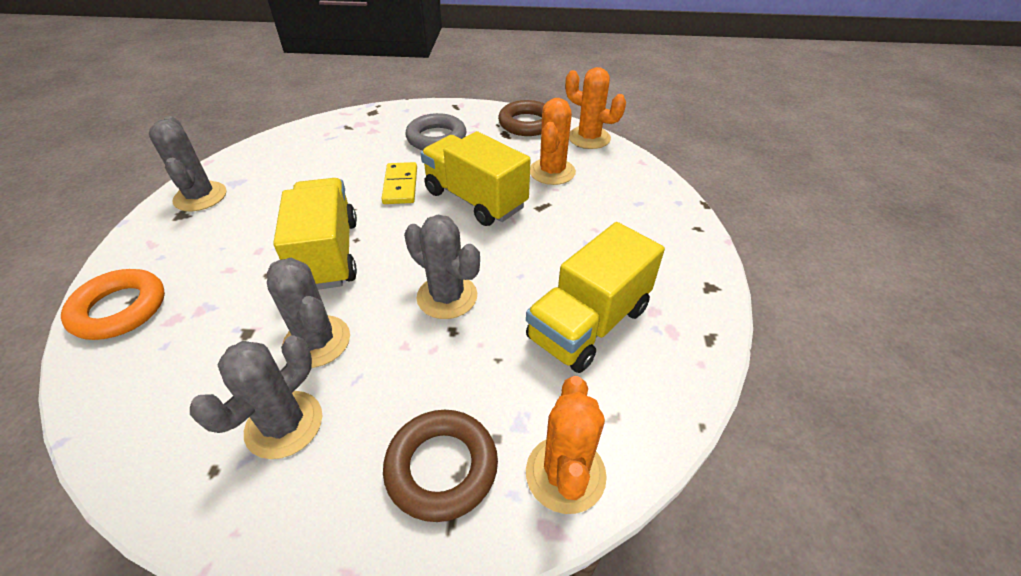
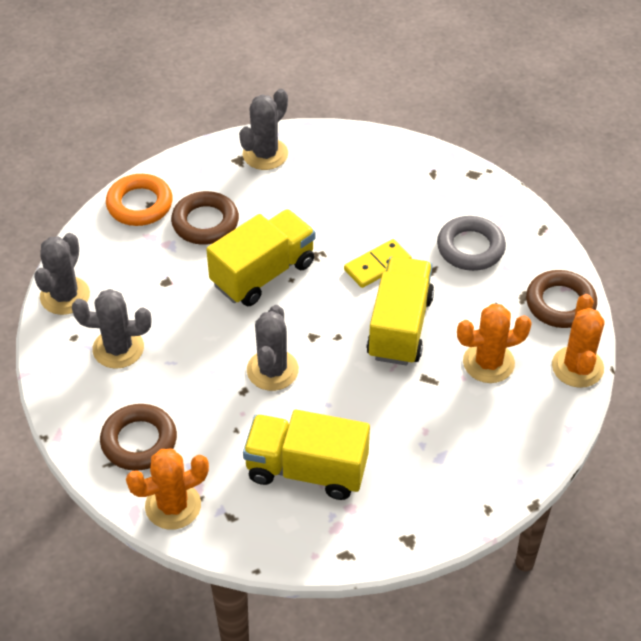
camera: 60 degrees right, 5 degrees up
grey cactus [267,258,350,368] -> grey cactus moved to [34,233,90,315]
none -> brown ring [171,191,239,245]

